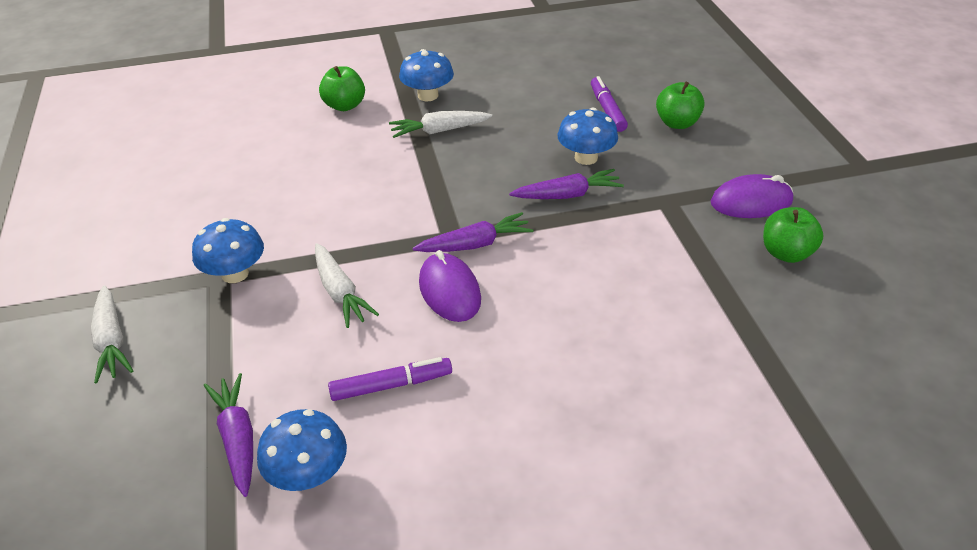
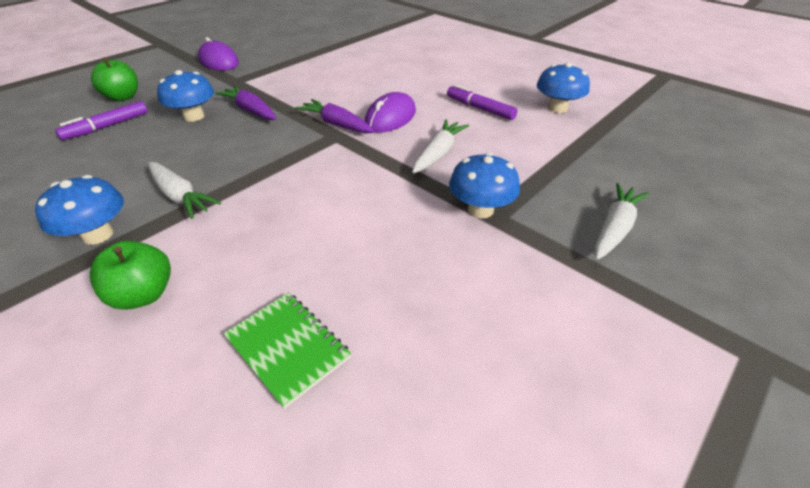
camera: 125 degrees left, 0 degrees up
purple carrot [204,373,253,497] -> none
green apple [763,207,824,263] -> none
none -> green notebook [223,292,351,409]

